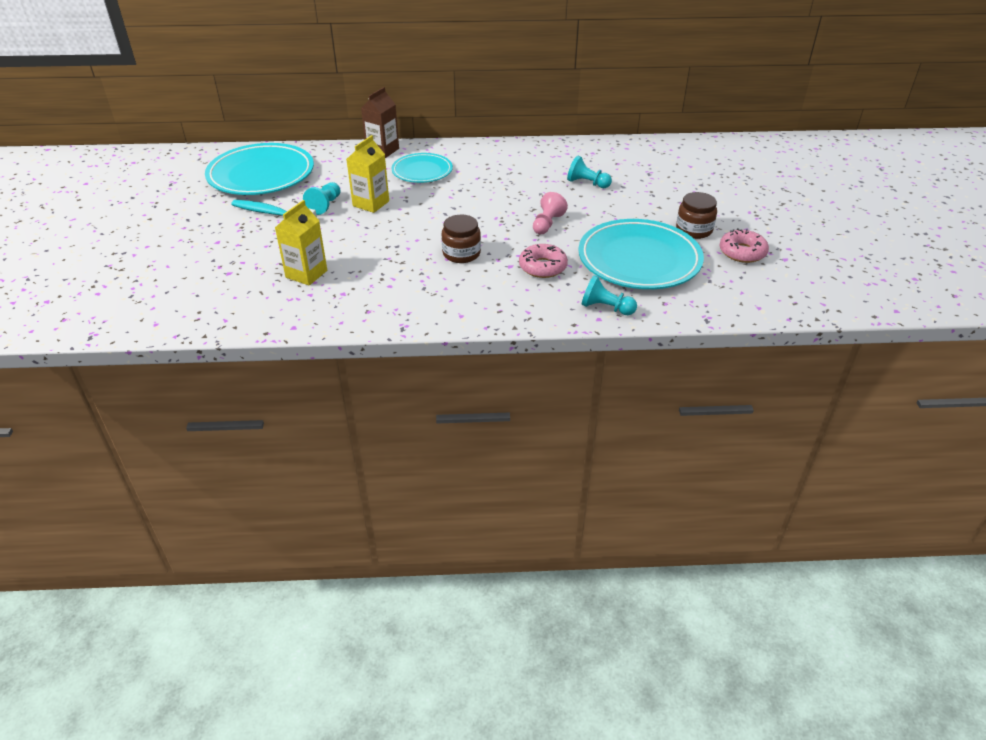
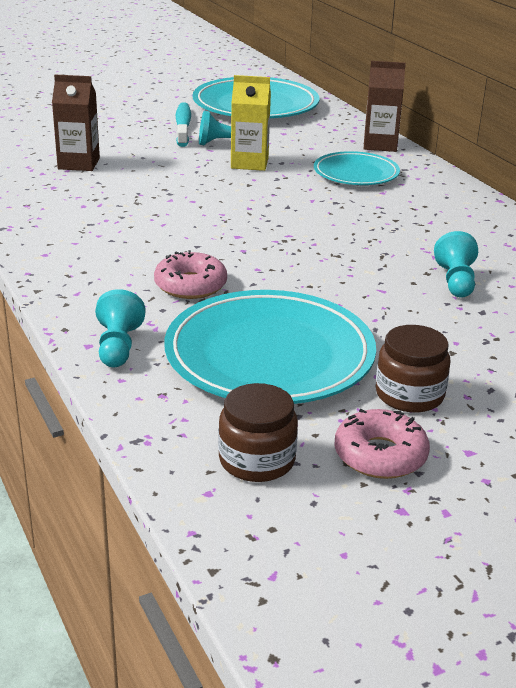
camera: 65 degrees right, 10 degrees down
yellow carton [275,200,327,286] -> brown carton [52,74,100,171]
brown jar [442,215,481,263] -> brown jar moved to [218,383,298,482]
pink pawn [533,192,568,234] -> none

